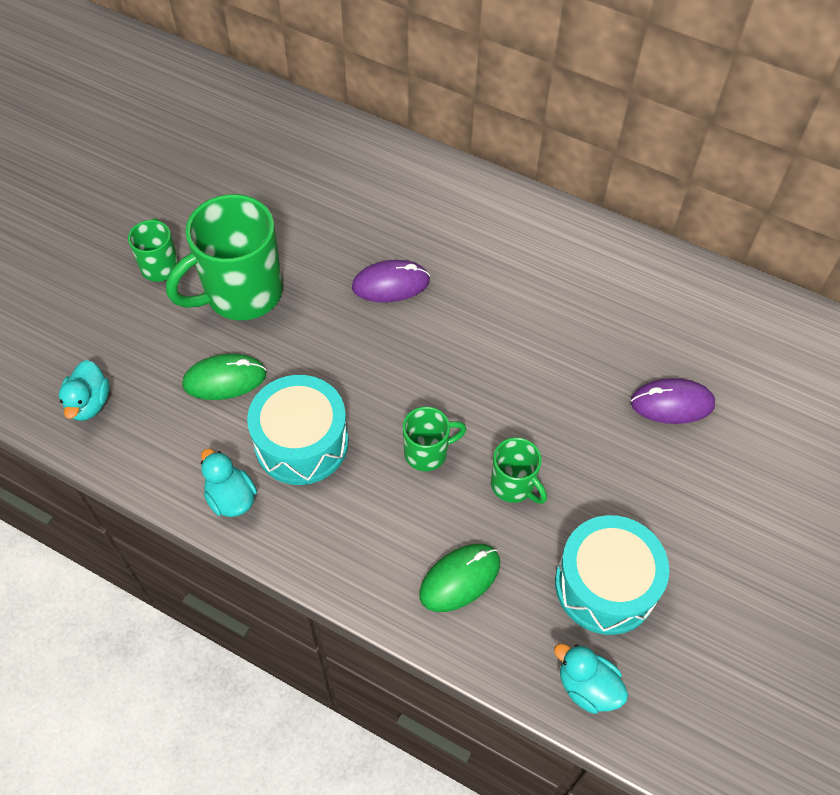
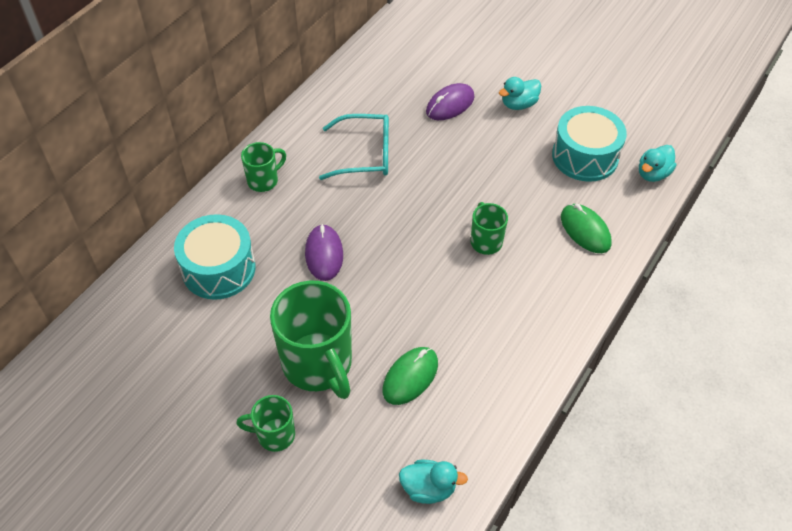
camera: 85 degrees left, 5 degrees down
green mouse [182,354,267,400] -> green mouse turned 45 degrees clockwise [382,347,438,405]
turquoise duck [201,449,257,517] -> turquoise duck moved to [499,77,541,110]
turquoise drum [247,375,348,485] -> turquoise drum moved to [174,214,255,300]
green mug [491,437,547,504] -> green mug moved to [241,142,286,192]
purple mouse [630,378,715,424] -> purple mouse turned 45 degrees clockwise [426,83,475,120]
none -> turquoise glasses [319,114,389,180]

